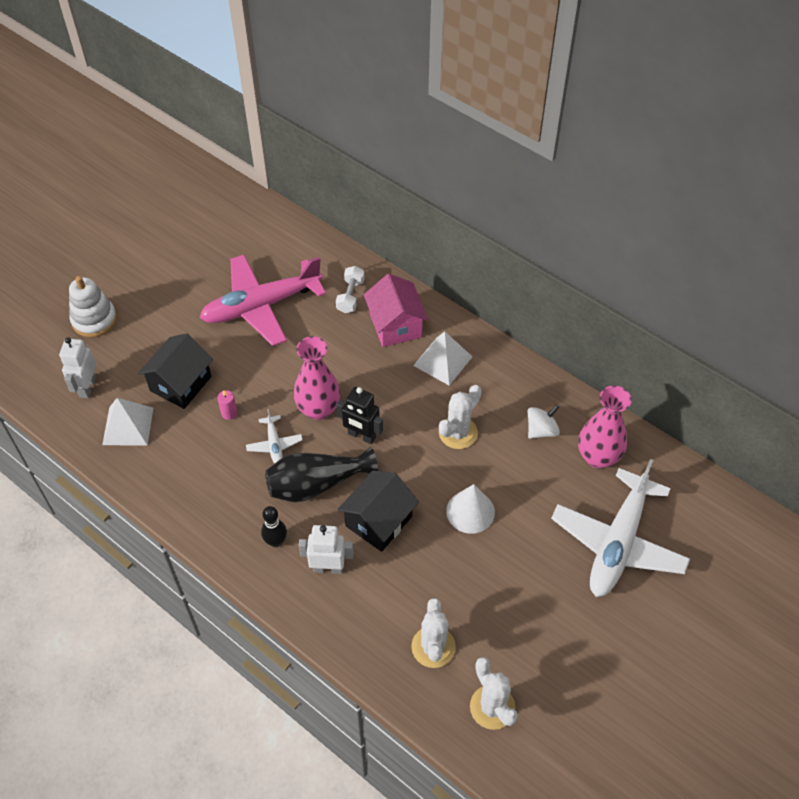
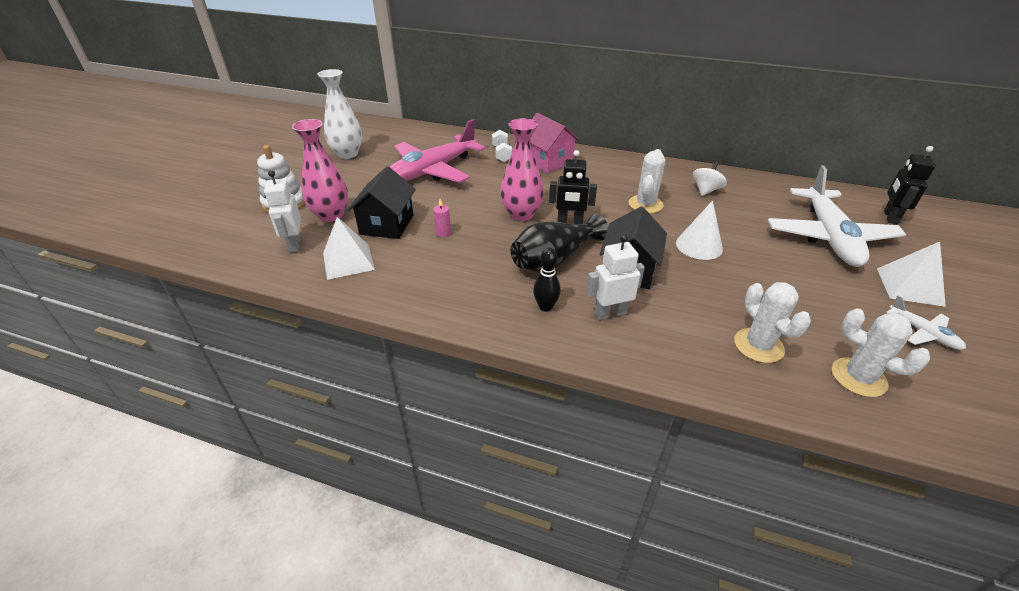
camera: 20 degrees left, 15 degrees down
white plane [246,409,303,464] -> white plane moved to [886,295,966,350]
white pyramid [413,331,472,386] -> white pyramid moved to [877,242,946,307]
pink vase [578,385,632,469] -> pink vase moved to [292,119,348,222]
none -> white vase [318,69,362,159]
none -> black robot [884,146,936,224]

